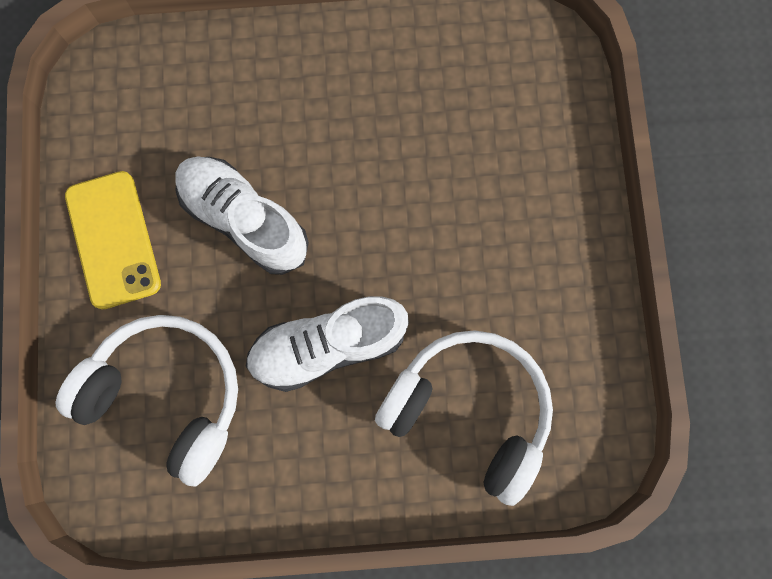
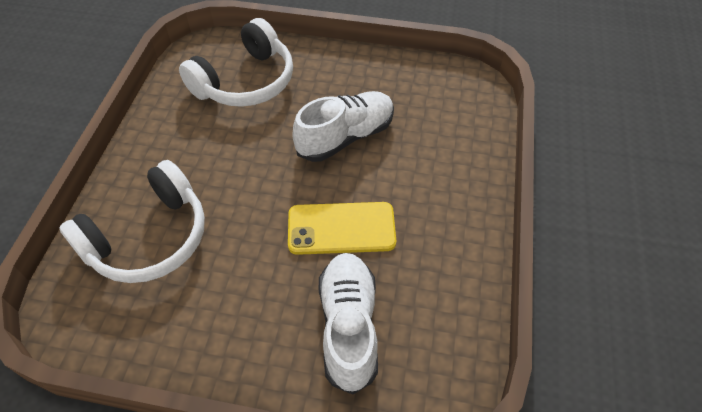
camera: 105 degrees right, 25 degrees down
yellow phone [65,171,161,309] -> yellow phone moved to [288,202,397,255]
white shoe [246,296,409,392] -> white shoe moved to [319,253,378,395]

